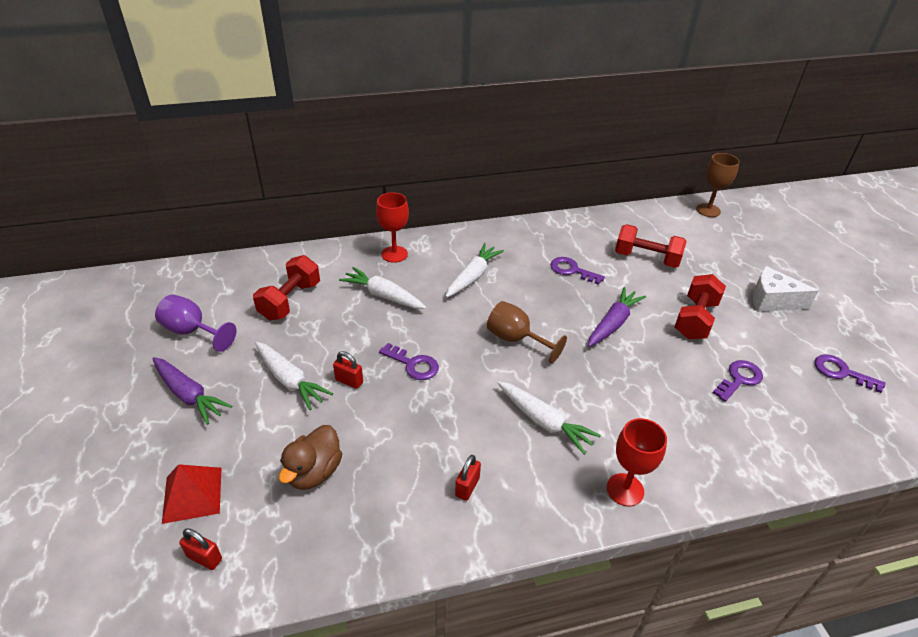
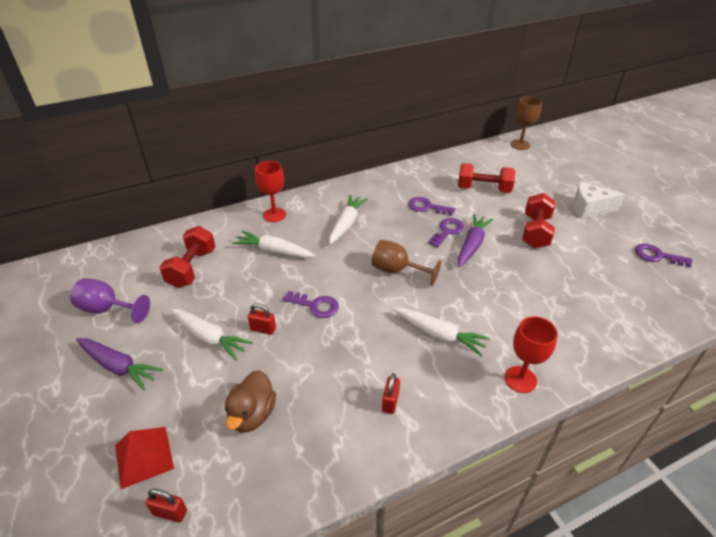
camera: 10 degrees left, 0 degrees up
purple key [713,360,763,402] -> purple key moved to [428,218,464,248]

